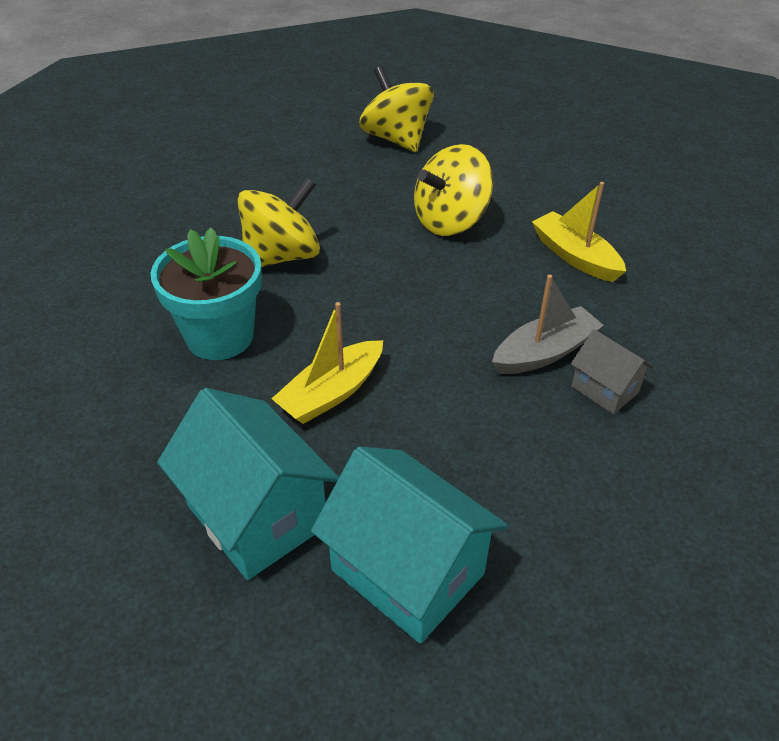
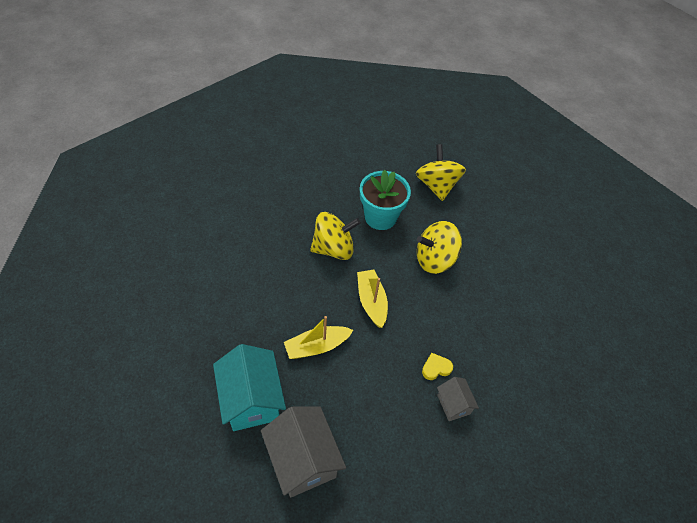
camera: 20 degrees right, 10 degrees up
turquoise flower pot [151,228,262,360] -> turquoise flower pot moved to [360,170,411,230]
turquoise house [311,446,508,644] -> grey house [261,406,346,497]
grey boat [492,274,604,374] -> yellow heart [422,353,453,380]
yellow boat [532,182,626,282] -> yellow boat moved to [357,270,388,328]

